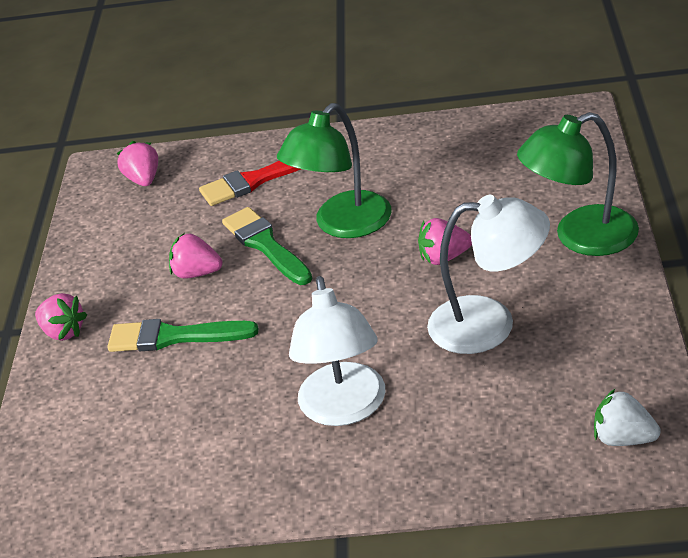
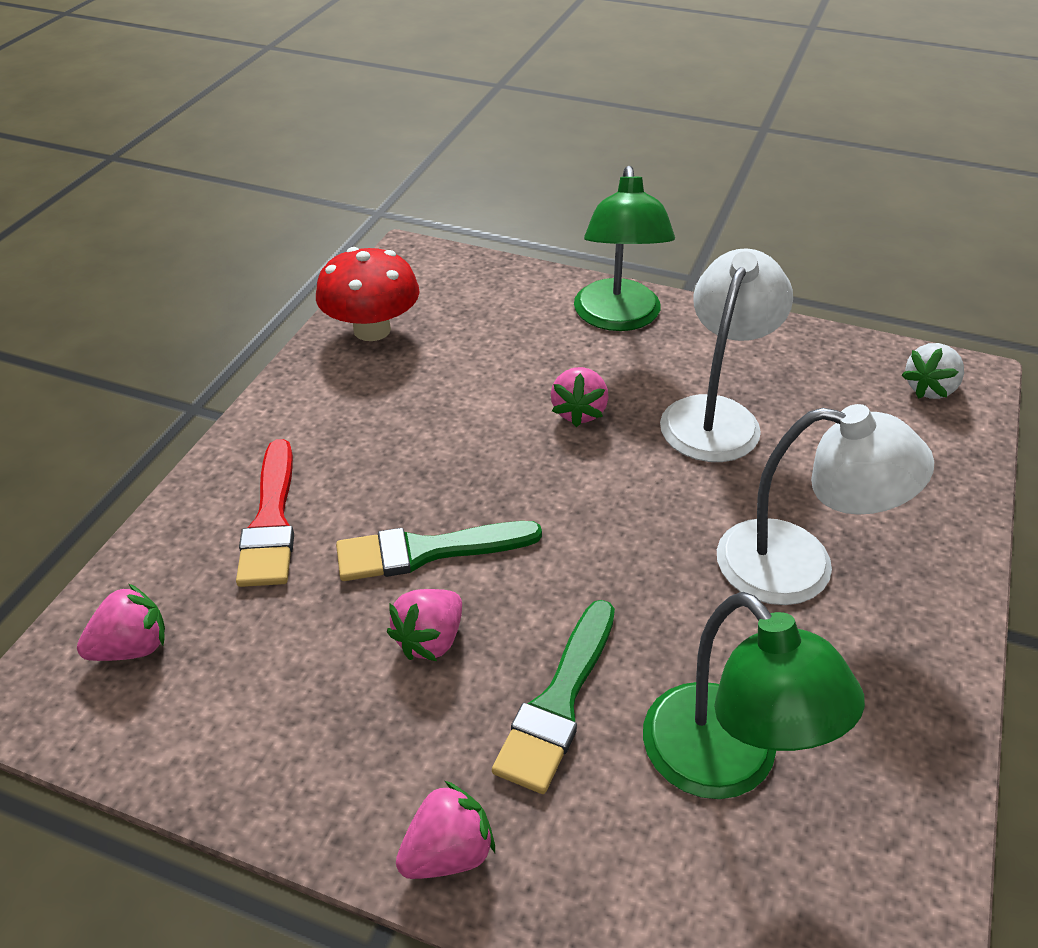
camera: 75 degrees left, 5 degrees up
pink strawberry [116,141,158,186] -> pink strawberry turned 150 degrees clockwise [77,584,165,661]
green lamp [277,103,392,238] -> green lamp moved to [643,592,865,799]
none -> red mushroom [316,247,419,341]

